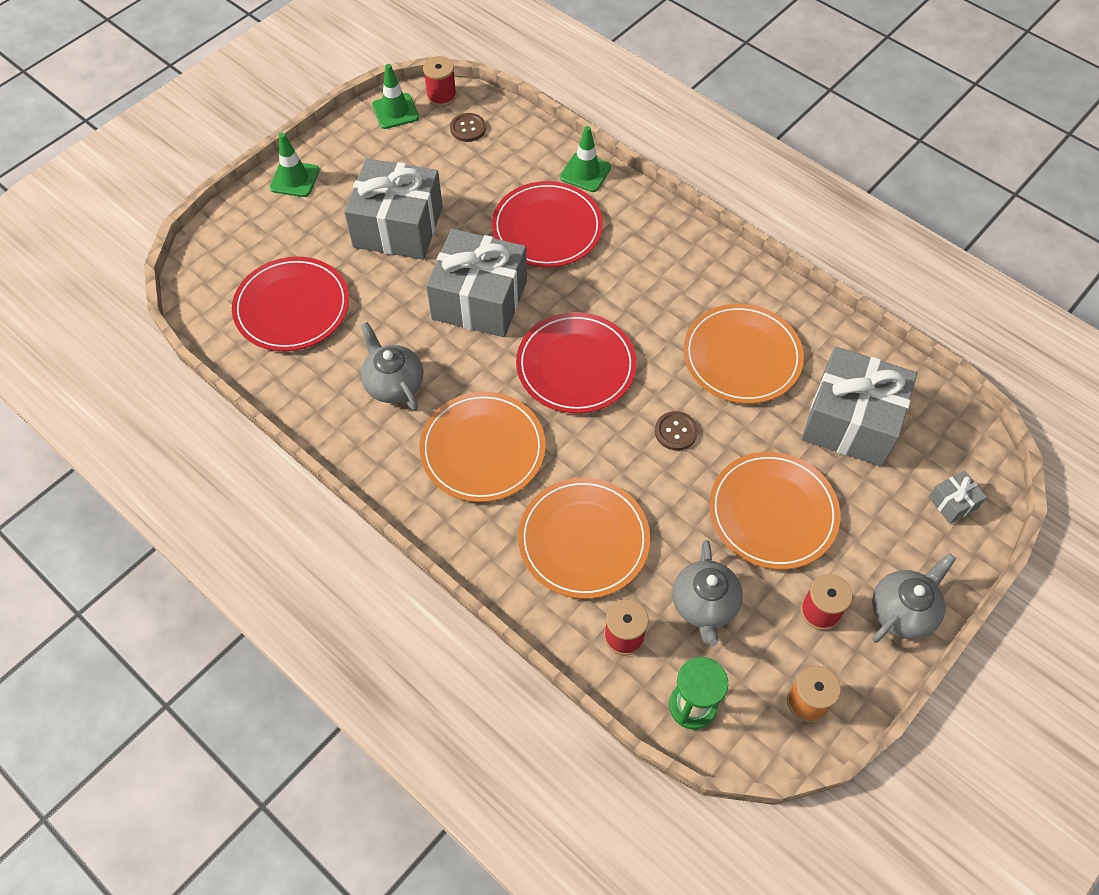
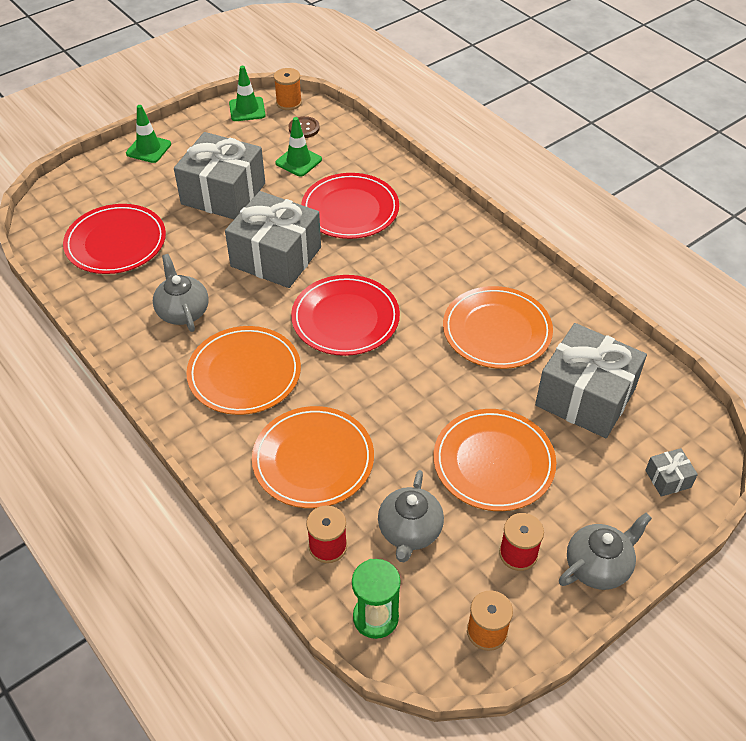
camera: 10 degrees right, 10 degrees down
red spool [423,56,457,107] -> orange spool [274,68,302,110]
green traffic cone [560,126,611,192] -> green traffic cone moved to [275,117,322,176]
brown button [655,411,698,451] -> none

